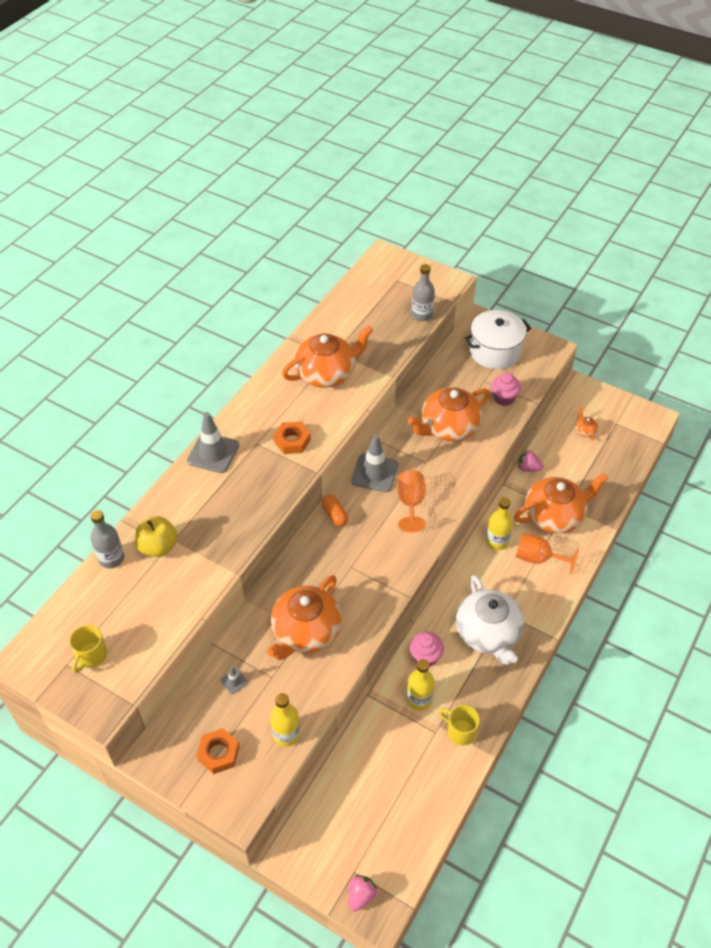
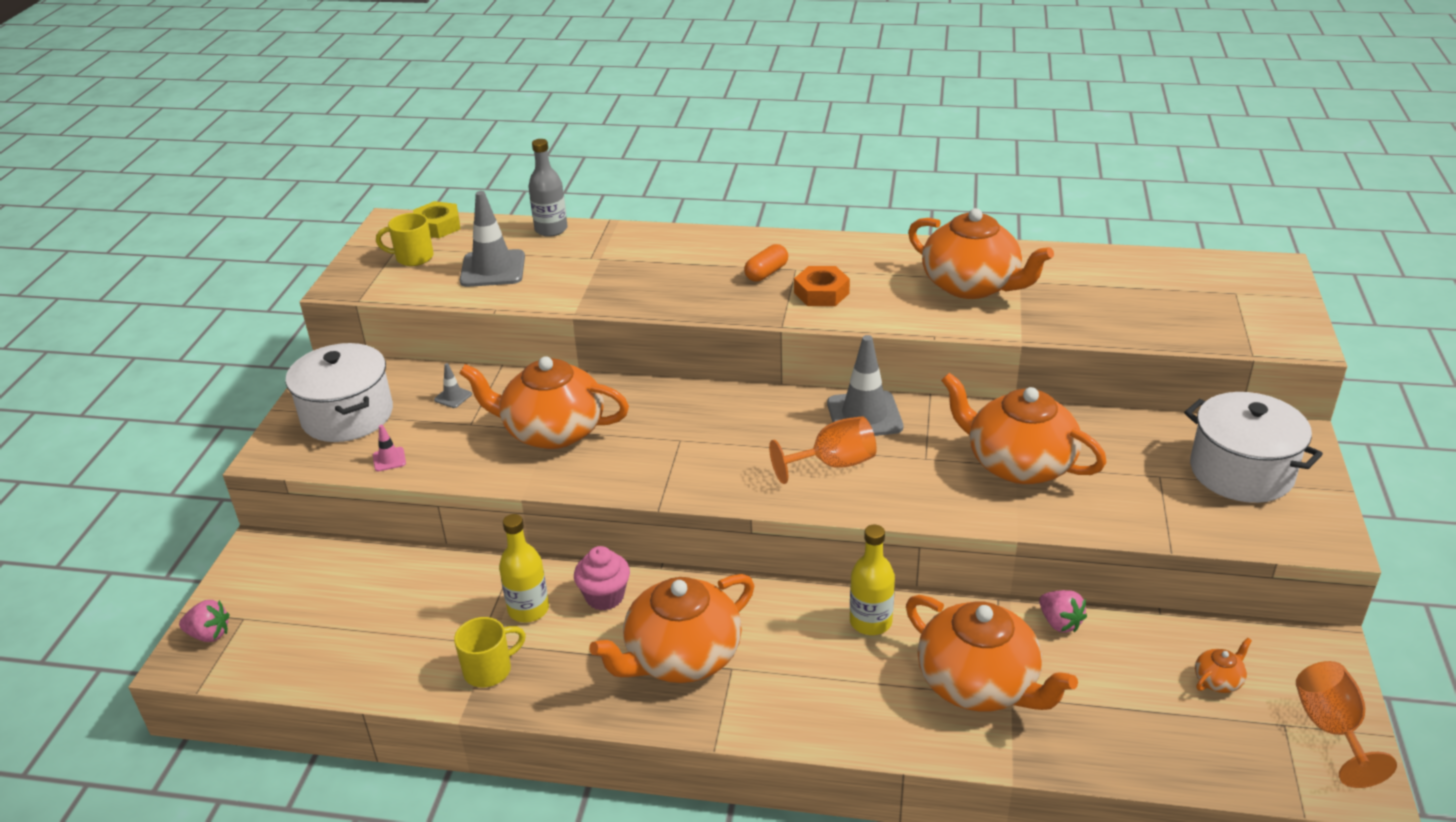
camera: 70 degrees right, 15 degrees down
yellow apple [135,516,178,557] -> none
grey traffic cone [187,412,239,473] -> grey traffic cone moved to [460,191,525,287]
orange nut [196,728,240,774] -> white pot [286,343,393,442]
yellow bottle [270,693,300,747] -> pink traffic cone [373,425,406,471]
orange capsule [322,495,348,527] -> orange capsule moved to [744,244,788,282]
grey bottle [412,264,435,321] -> none
yellow mug [439,705,480,745] -> yellow mug turned 45 degrees clockwise [454,617,526,687]
white teapot [456,575,524,665] -> orange teapot [589,574,754,683]
pink cupcake [491,373,521,406] -> none
orange goblet [516,533,579,575] -> orange goblet moved to [1296,661,1397,788]
pink strawberry [518,450,544,472] -> pink strawberry turned 150 degrees clockwise [1039,590,1087,632]
none -> yellow nut [413,201,460,238]

